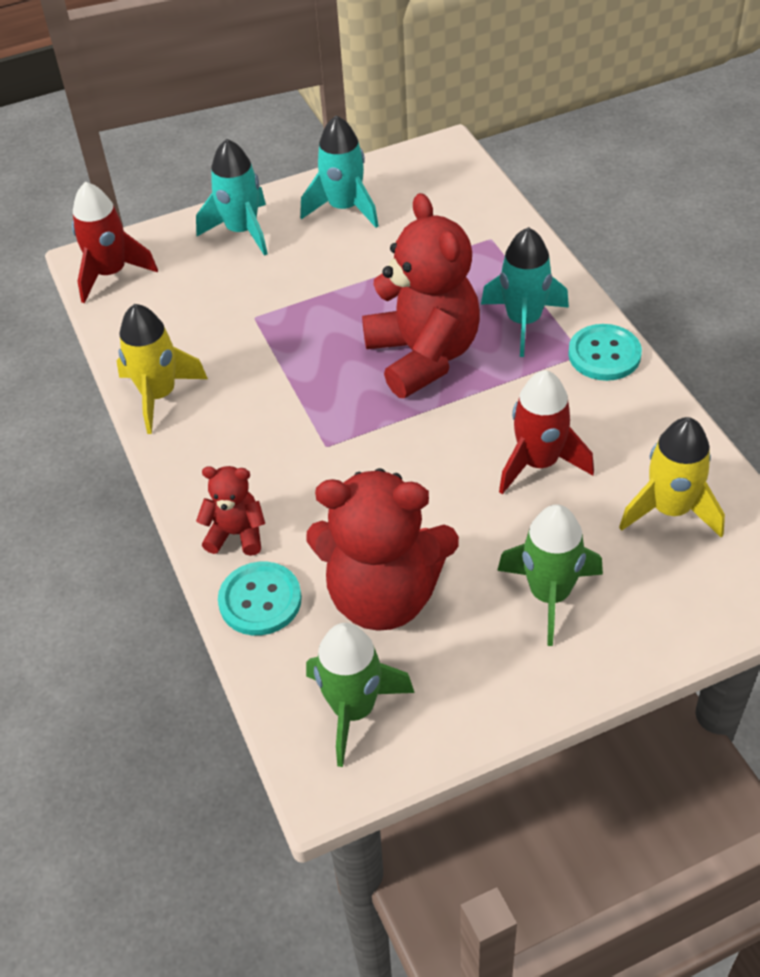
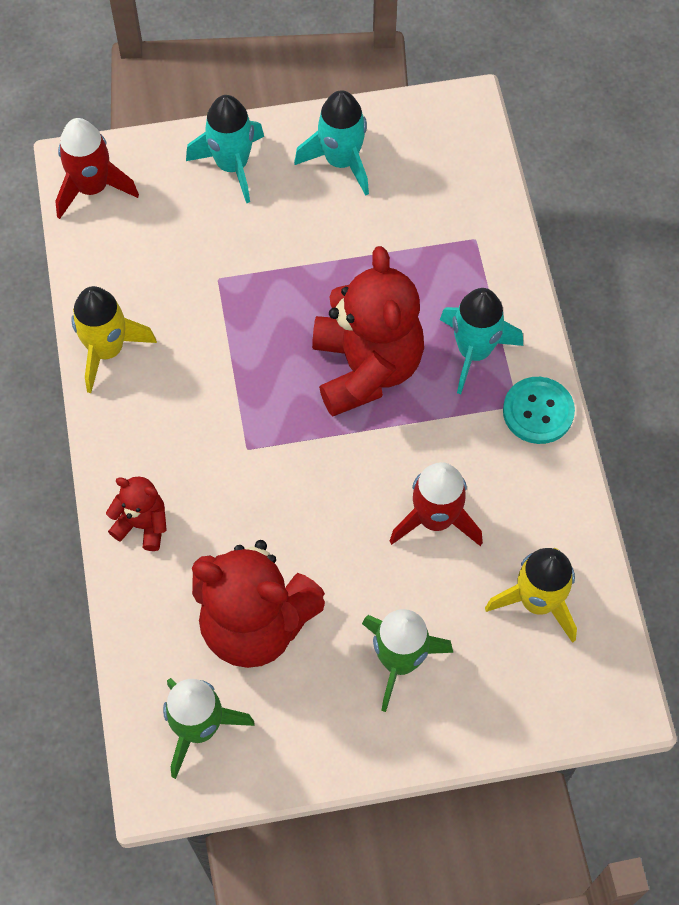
camera: 10 degrees right, 15 degrees up
turquoise button [218,562,302,636] -> none

